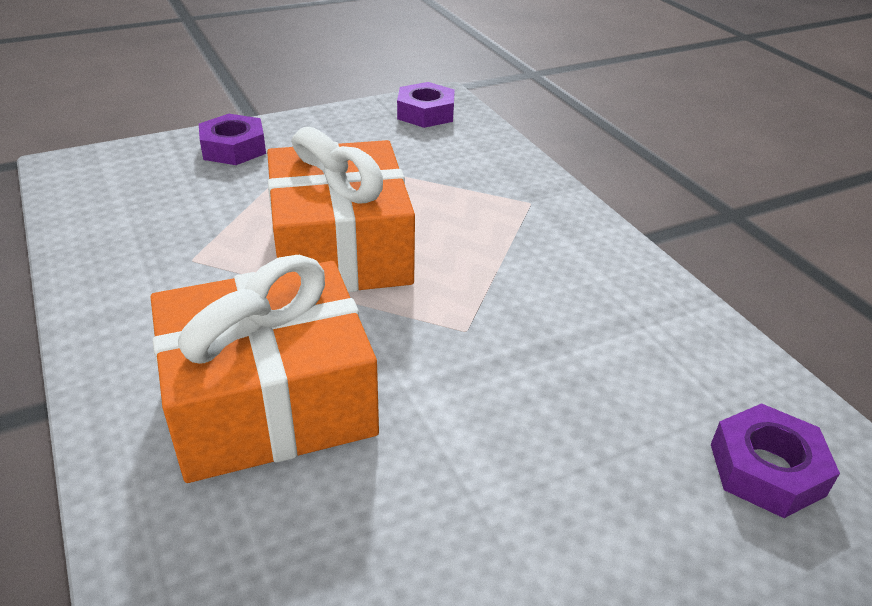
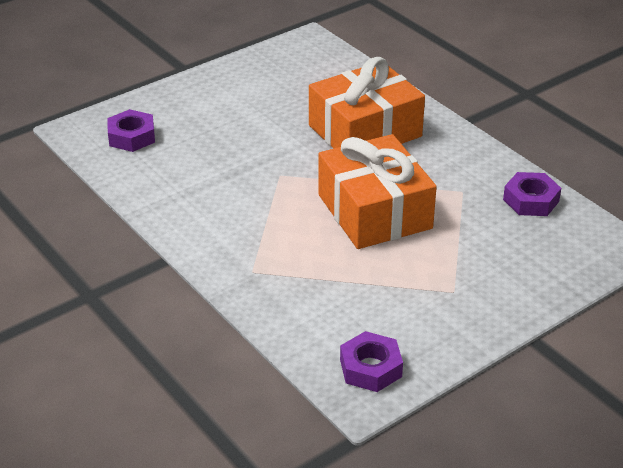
camera: 170 degrees right, 0 degrees up
purple nut [199,114,266,165] -> purple nut moved to [503,172,561,216]

